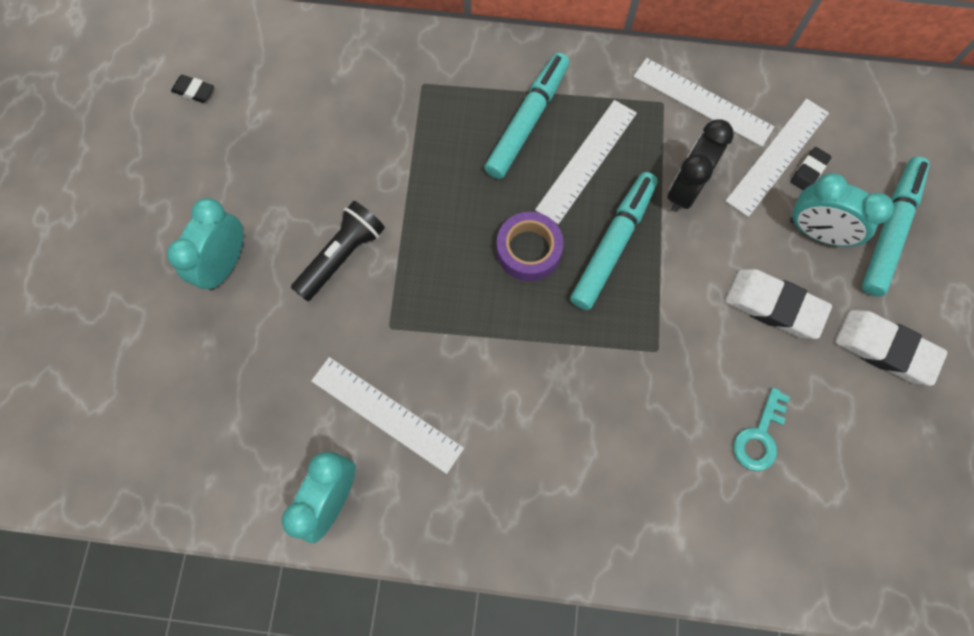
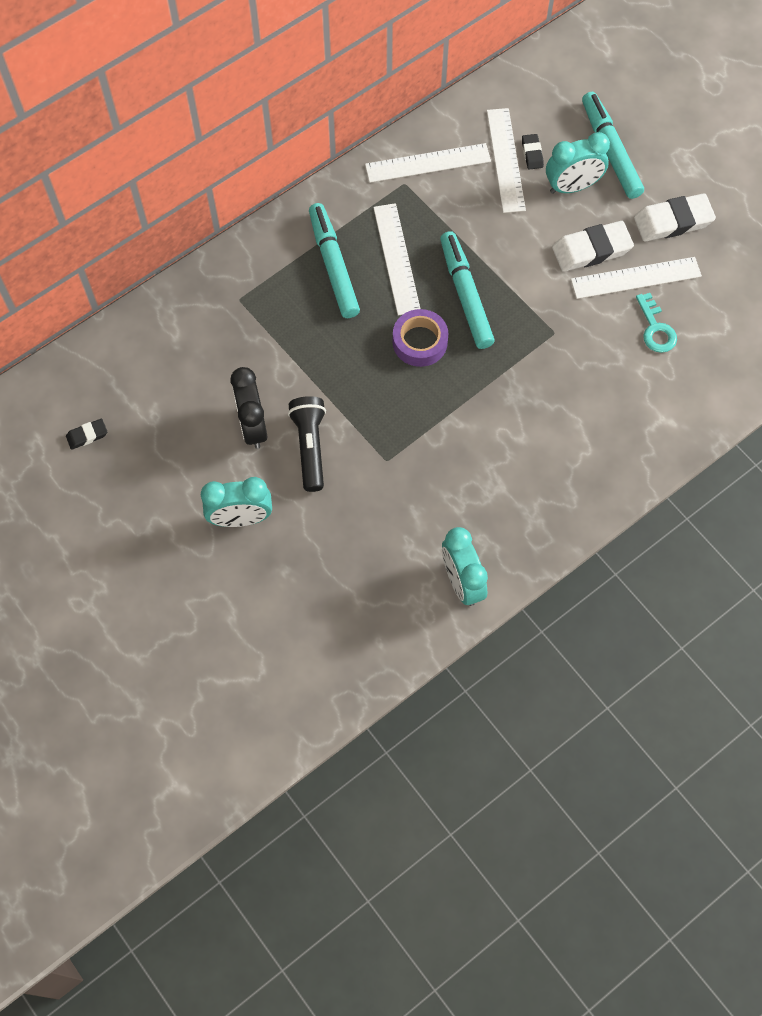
camera: 45 degrees left, 5 degrees down
turquoise clock [167,198,243,290] -> turquoise clock turned 75 degrees counterclockwise [201,477,272,527]
white ruler [311,357,464,474] -> white ruler moved to [571,257,702,299]
black clock [667,119,734,212] -> black clock moved to [231,367,268,449]

